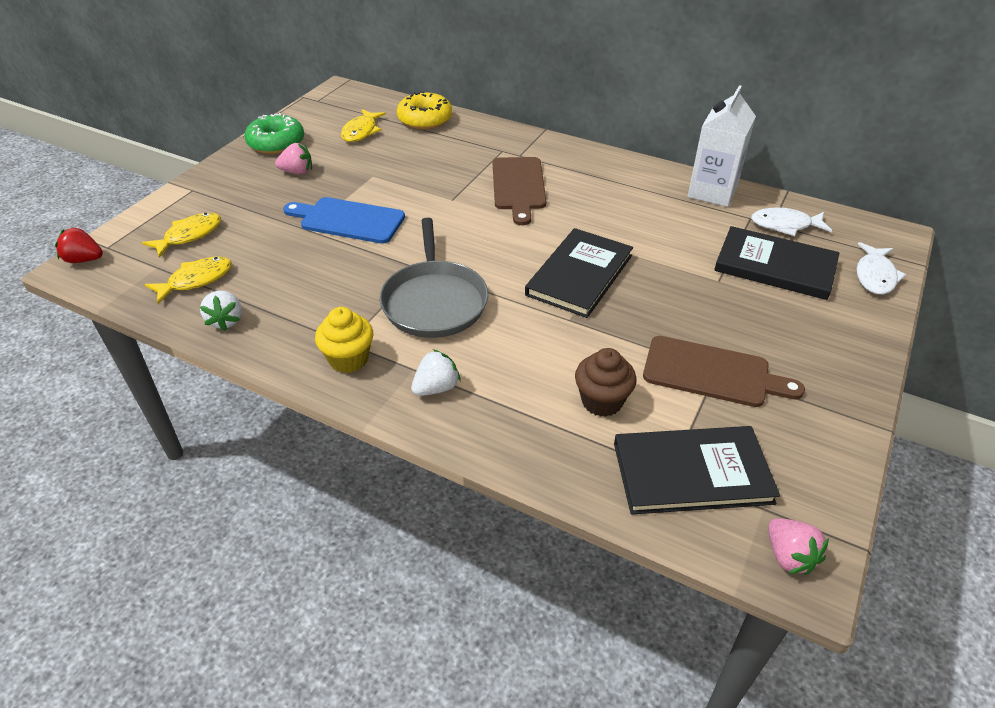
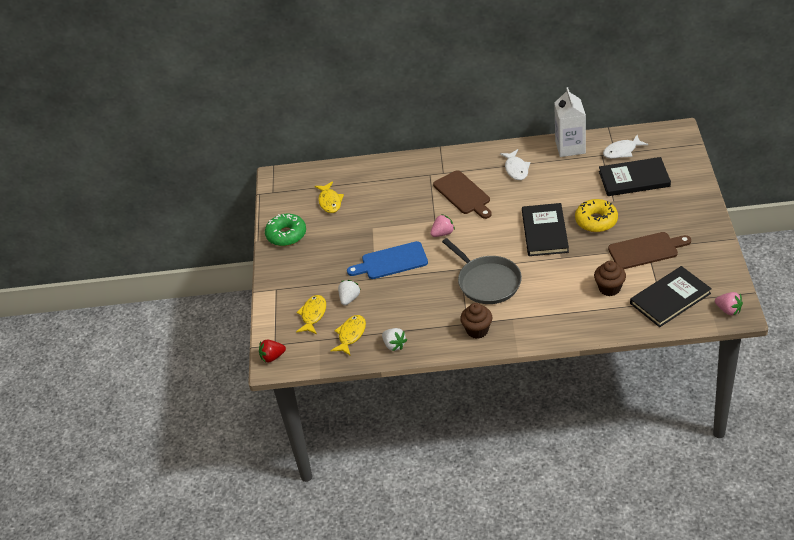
camera: 25 degrees left, 0 degrees up
pink strawberry [275,143,312,174] -> pink strawberry moved to [430,214,455,237]
yellow cupcake [315,307,373,373] -> brown cupcake [460,303,492,339]
yellow donut [397,91,452,130] -> yellow donut moved to [575,199,618,232]
white strawberry [411,349,461,396] -> white strawberry moved to [338,280,361,305]
white fish [856,242,907,295] -> white fish moved to [500,149,530,180]

